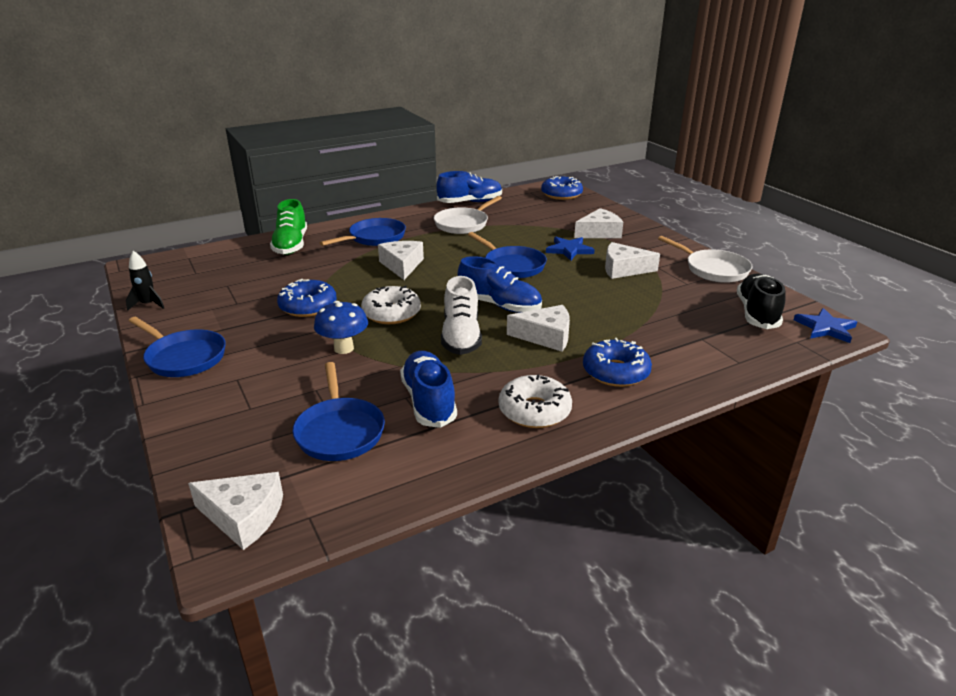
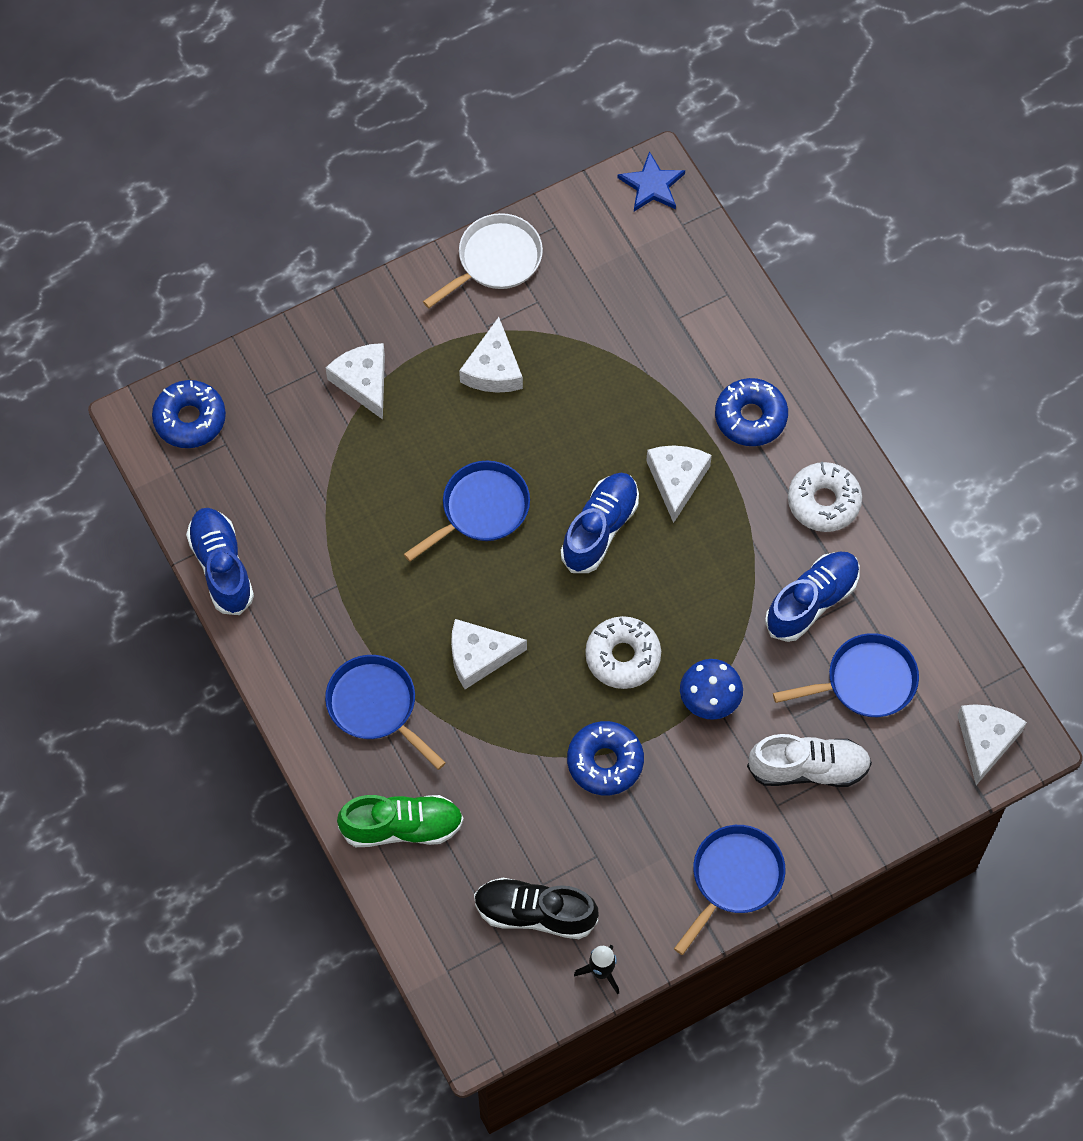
camera: 90 degrees left, 35 degrees up
blue shoe [400,351,457,428] -> blue shoe turned 150 degrees clockwise [765,552,860,642]
white pan [434,196,502,234] -> none
white shoe [441,276,482,355] -> white shoe moved to [747,734,872,787]
blue star [546,237,595,261] -> none
black shoe [737,274,785,329] -> black shoe moved to [474,878,599,939]

